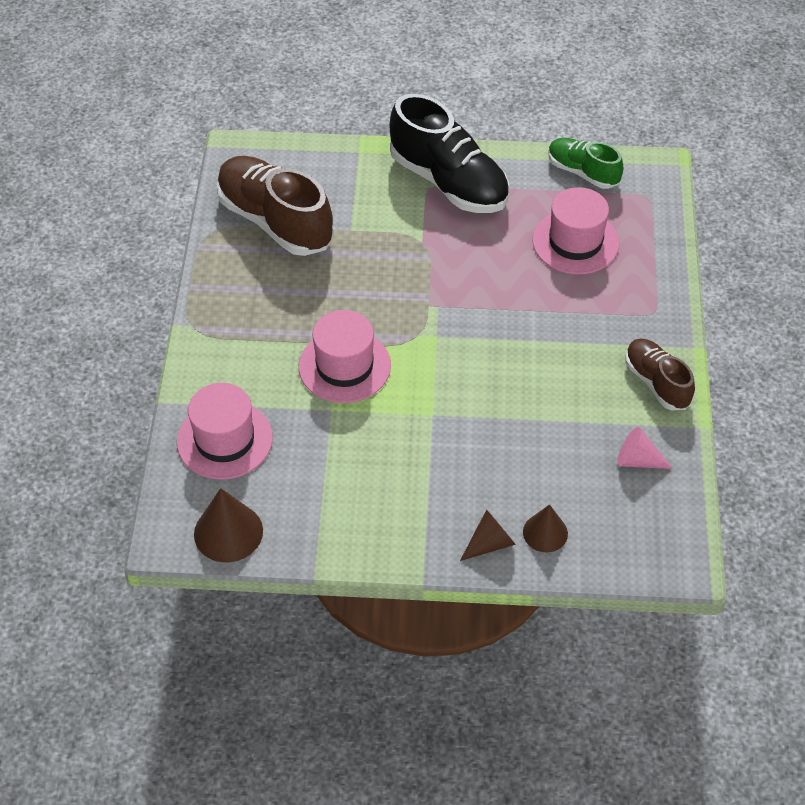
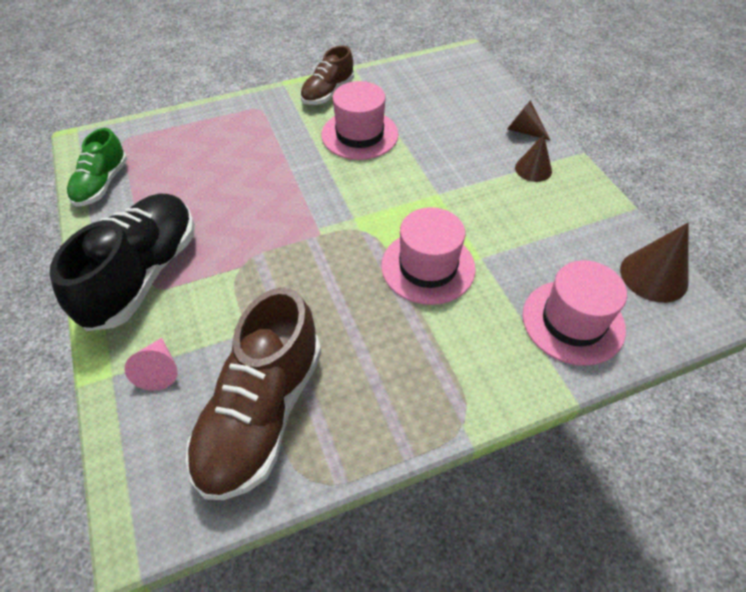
camera: 115 degrees left, 0 degrees up
brown cone [523,504,568,552] -> brown cone moved to [515,134,552,182]
pink hat [532,187,619,274] -> pink hat moved to [321,81,399,160]
pink cone [617,427,673,469] -> pink cone moved to [124,338,177,391]

